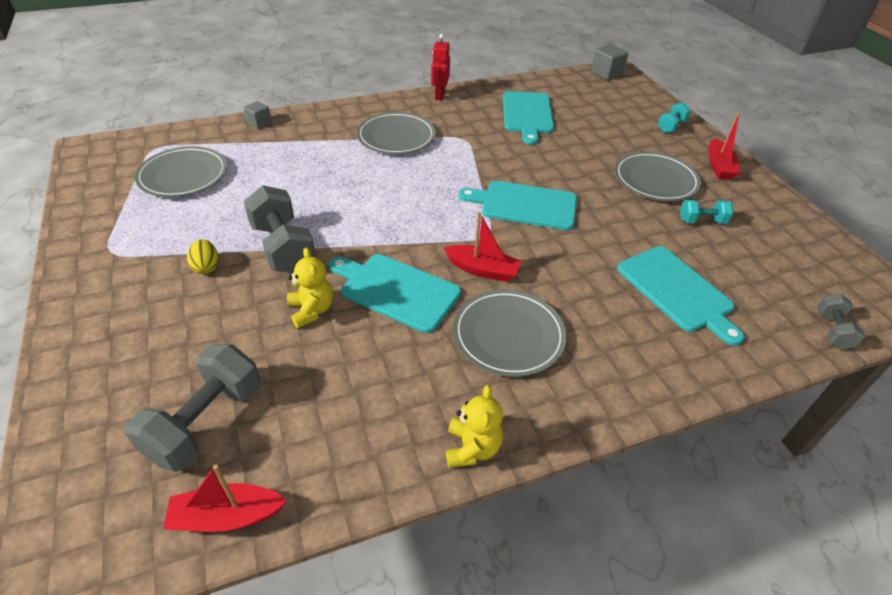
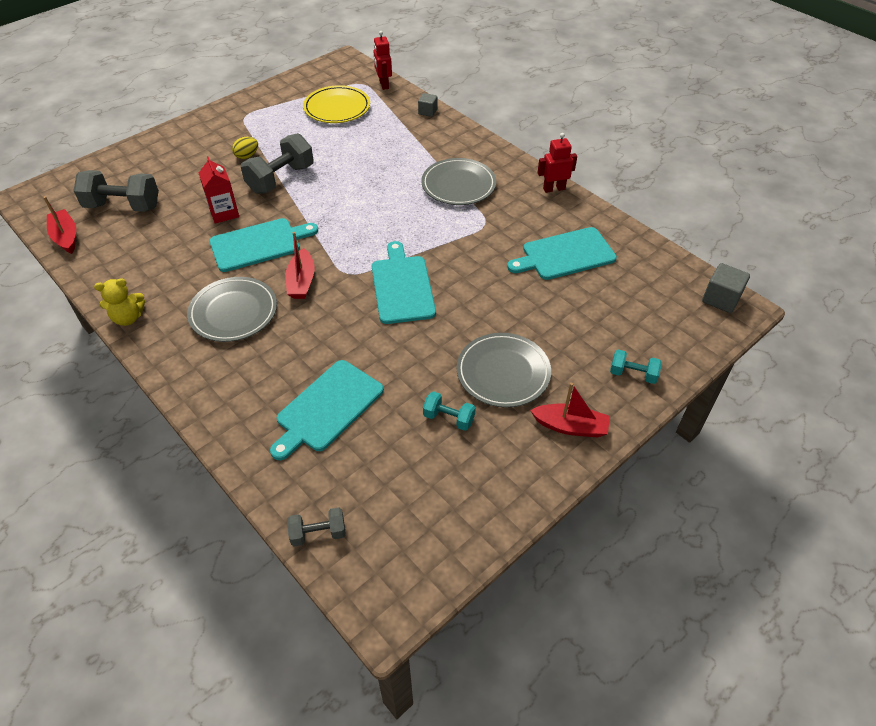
camera: 70 degrees right, 5 degrees up
grey plate [135,146,227,197] -> yellow plate [303,85,370,123]
yellow teddy bear [287,247,333,328] -> red carton [199,156,239,223]
turquoise cutting board [329,254,461,333] -> turquoise cutting board turned 60 degrees clockwise [209,218,318,272]
turquoise dumbbell [680,200,734,224] -> turquoise dumbbell turned 45 degrees counterclockwise [423,391,476,431]
red boat [708,112,740,180] -> red boat turned 150 degrees counterclockwise [530,383,610,438]
none -> red robot [374,31,392,90]

